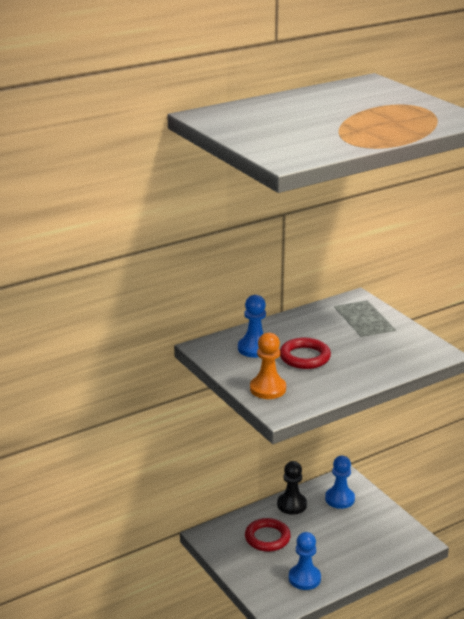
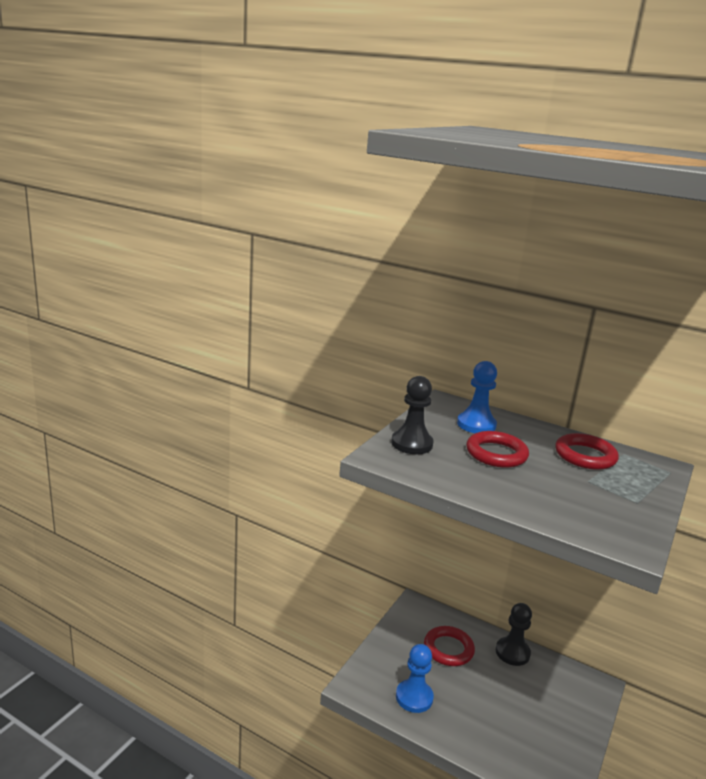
camera: 60 degrees right, 5 degrees down
orange pawn [250,333,286,399] -> black pawn [391,376,434,454]
blue pawn [325,456,355,509] -> none
none -> red ring [555,433,619,470]

